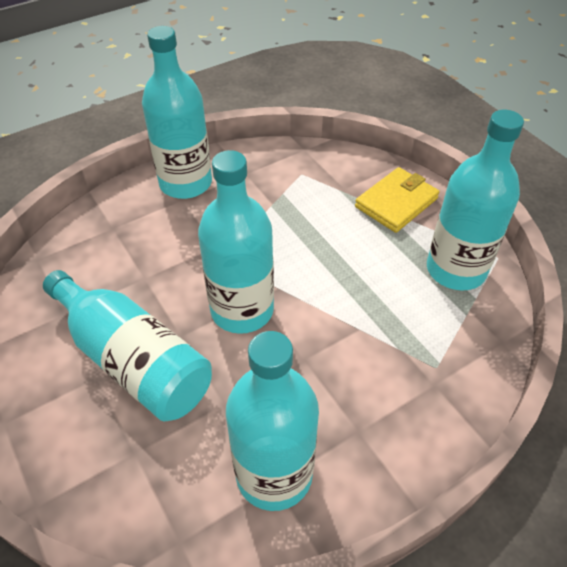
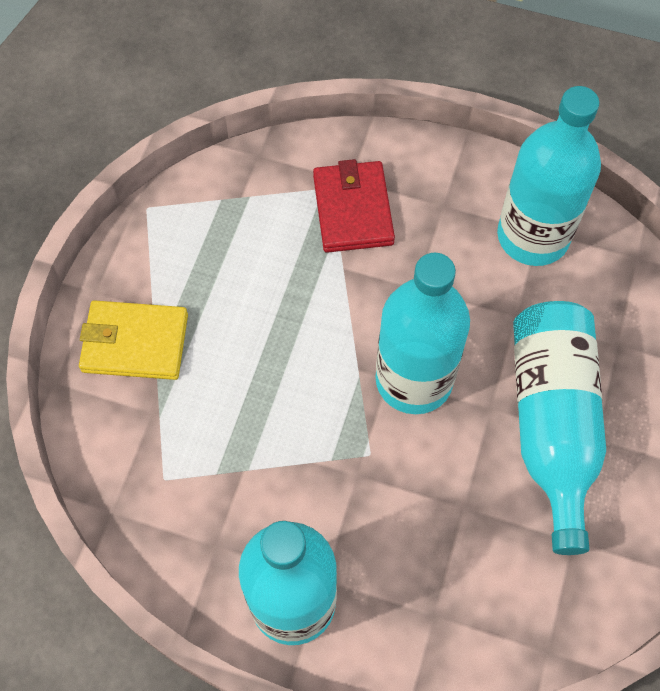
camera: 130 degrees left, 15 degrees up
turquoise bottle [427,110,524,291] -> none
none -> red wallet [313,159,395,253]

